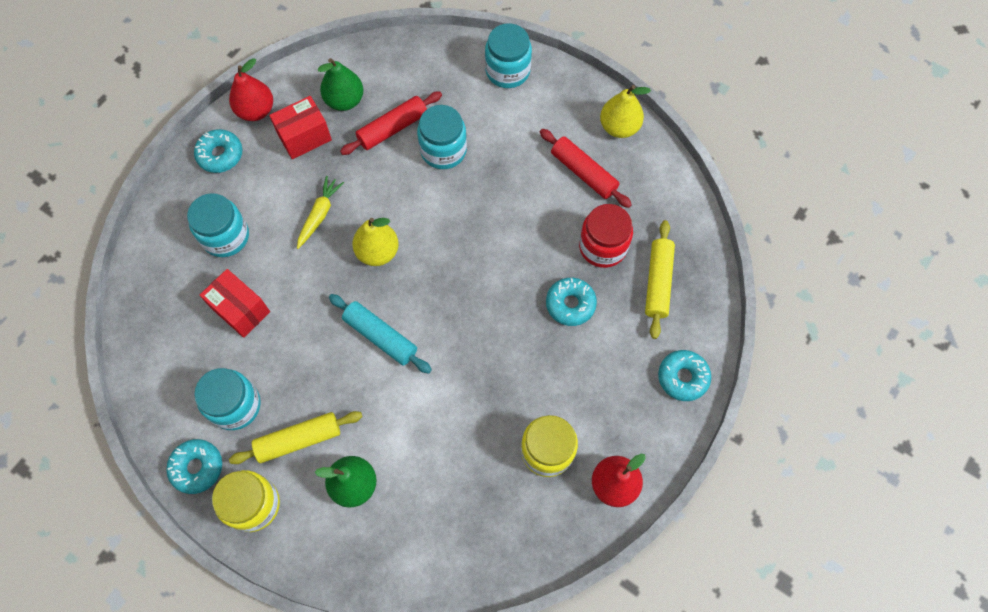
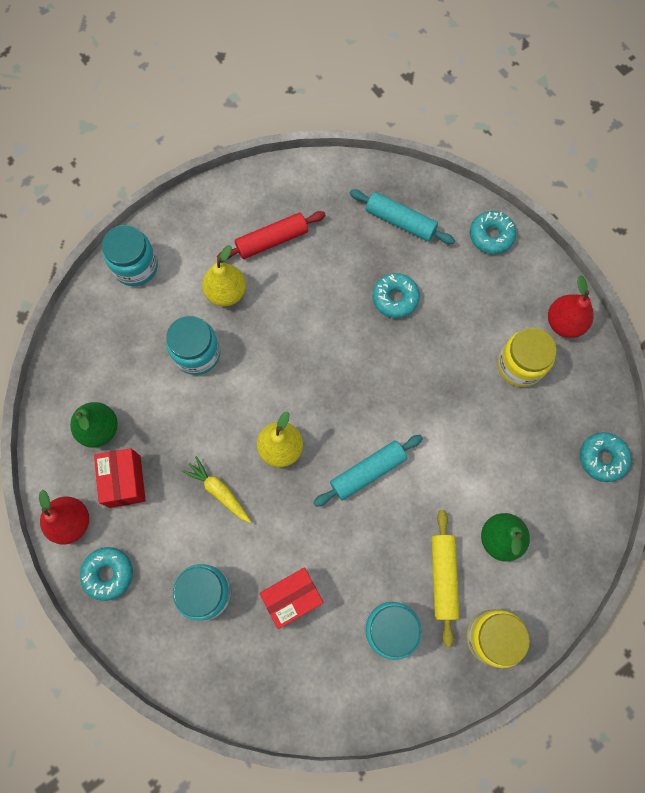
camera: 70 degrees left, 5 degrees up
turquoise donut [166,439,222,494] -> turquoise donut moved to [580,432,631,482]
red rolling pin [340,91,442,155] -> none
red jar [579,204,633,268] -> none
yellow pear [600,85,651,138] -> yellow pear moved to [202,245,246,306]
yellow rolling pin [645,220,675,339] -> turquoise rolling pin [349,189,455,244]

